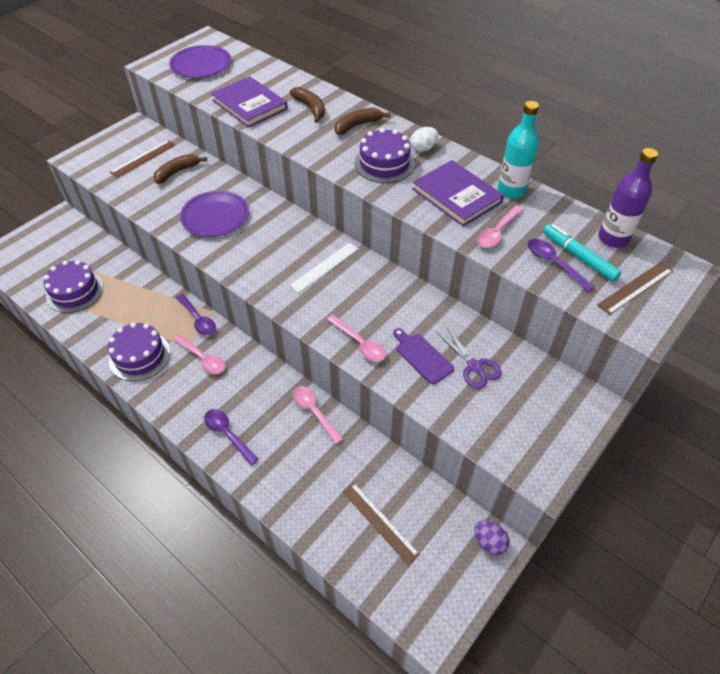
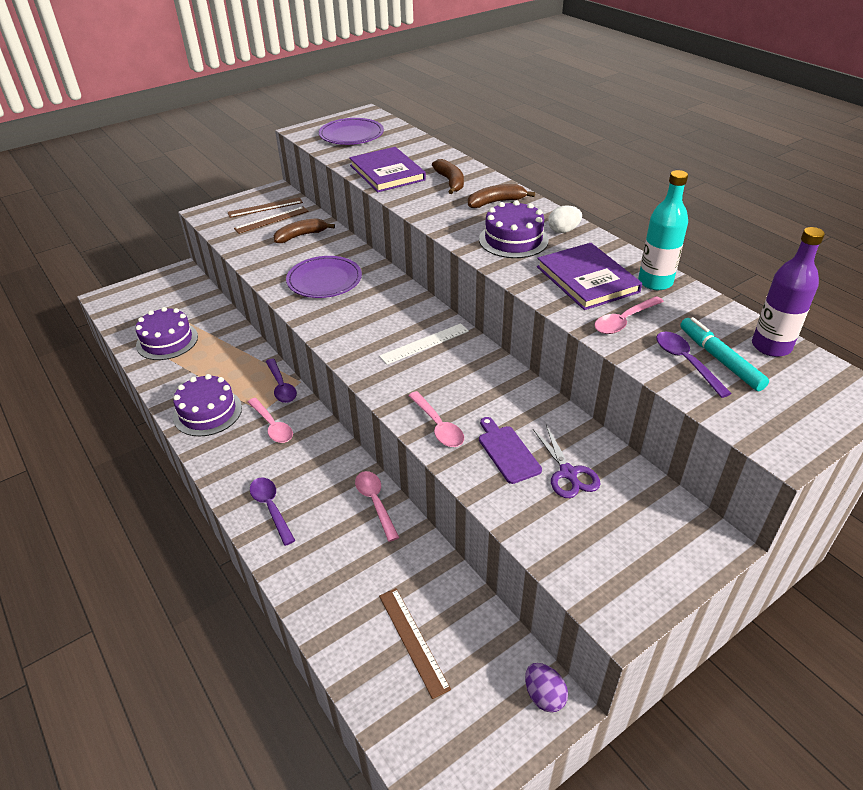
camera: 15 degrees right, 10 degrees down
brown ruler [597,262,673,315] -> brown ruler moved to [227,197,303,218]

